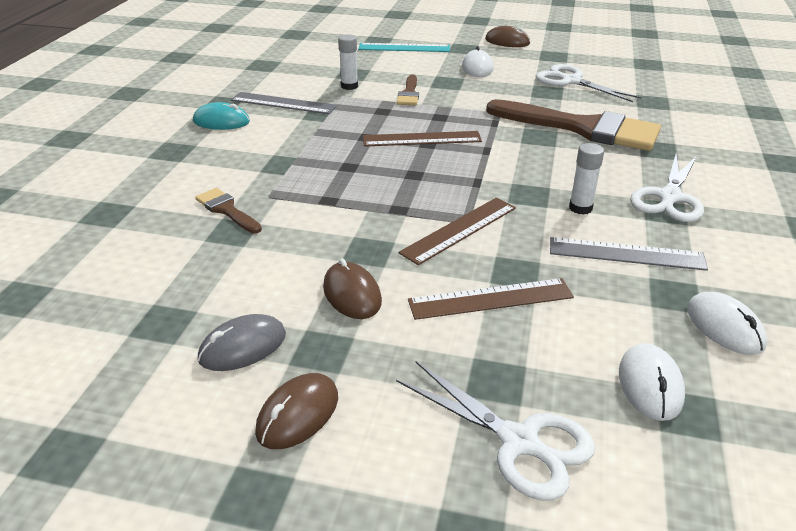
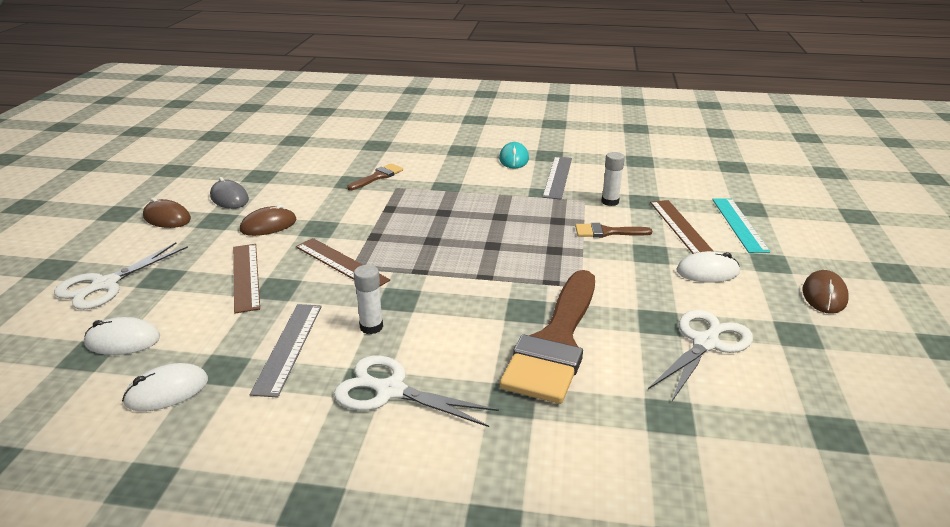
camera: 85 degrees right, 5 degrees down
brown ruler [363,131,482,147] -> brown ruler moved to [650,200,714,254]

